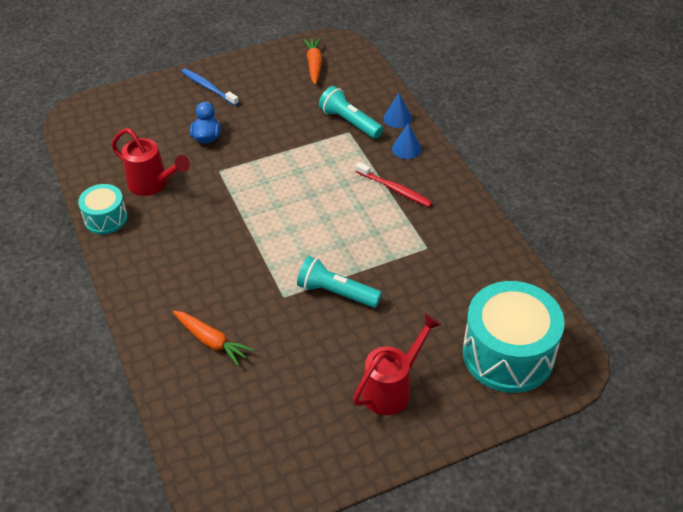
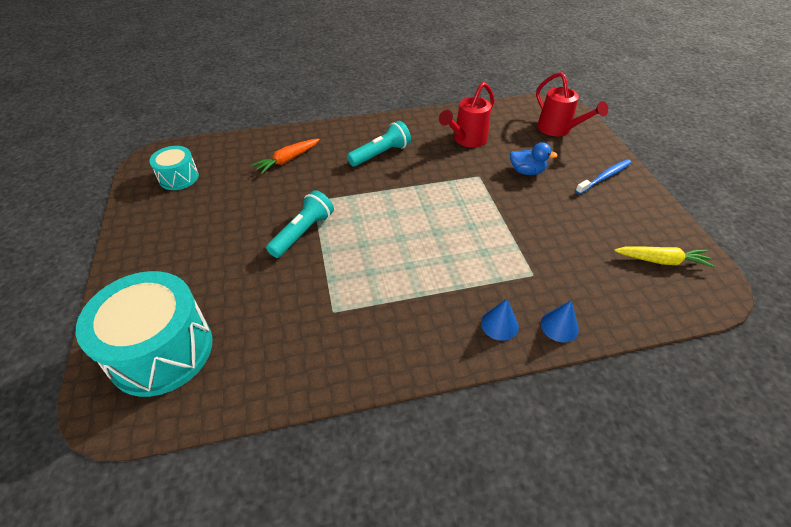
camera: 100 degrees right, 0 degrees up
turquoise drum [78,184,127,234] -> turquoise drum moved to [149,146,199,190]
orange carrot [303,38,322,85] -> yellow carrot [614,246,714,267]
turquoise flashlight [319,86,383,139] -> turquoise flashlight moved to [347,121,411,167]
red watering can [353,314,442,415] -> red watering can moved to [536,72,608,137]
red toothbrush [355,162,432,207] -> none

